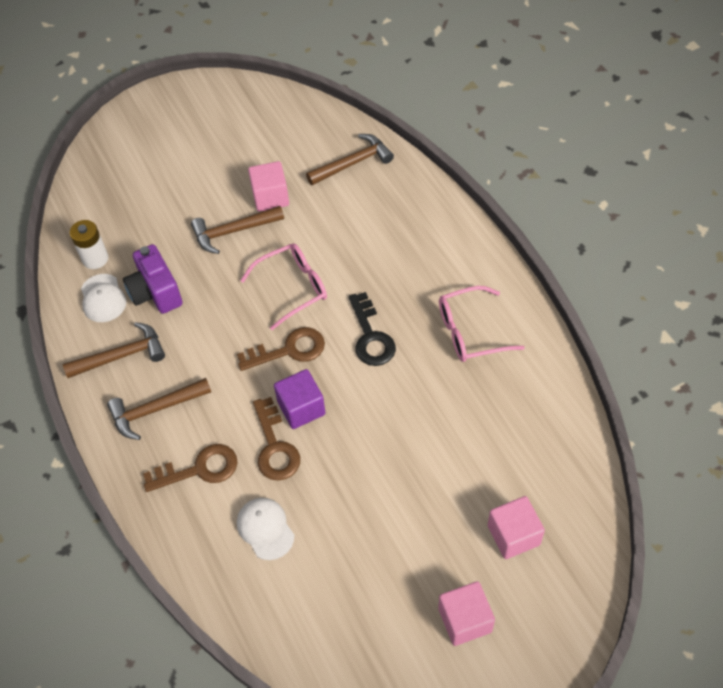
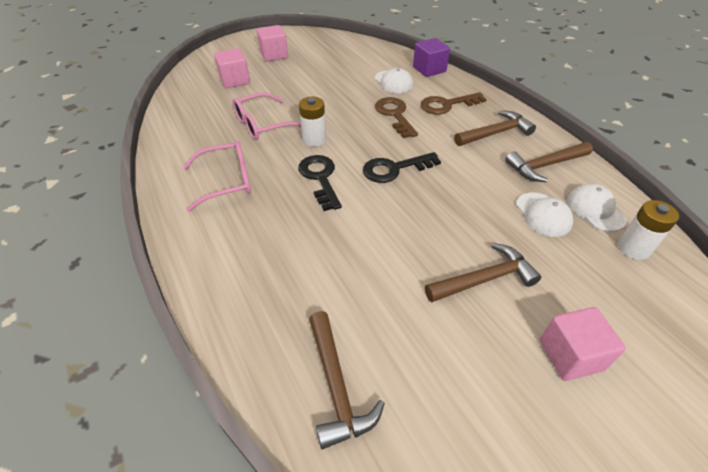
camera: 175 degrees right, 10 degrees down
purple camera [123,244,183,314] -> white cap [516,192,573,237]
brown key [237,327,325,371] -> black key [363,152,441,183]
pink glasses [240,243,327,330] -> pink glasses moved to [233,92,301,140]
pink cube [248,161,289,212] -> pink cube moved to [540,307,626,381]
purple cube [274,369,326,429] -> purple cube moved to [413,38,450,77]
brown hammer [306,134,394,185] -> brown hammer turned 75 degrees counterclockwise [309,311,385,449]
none -> white battery [299,97,326,147]

